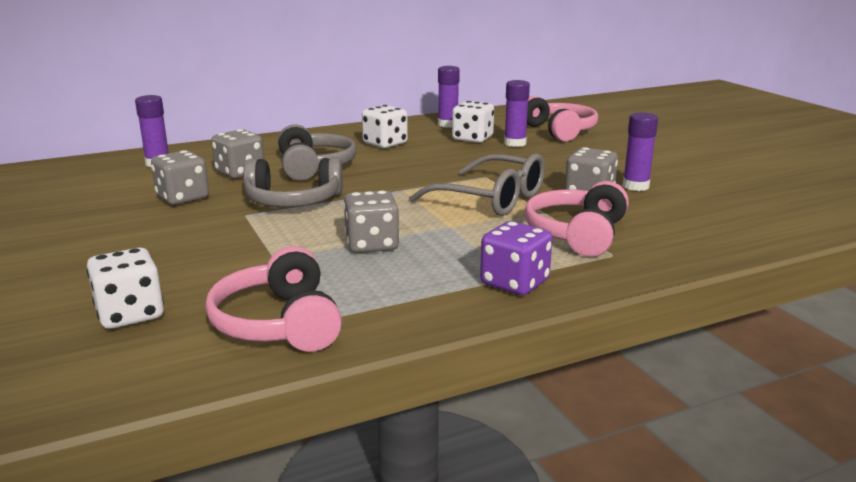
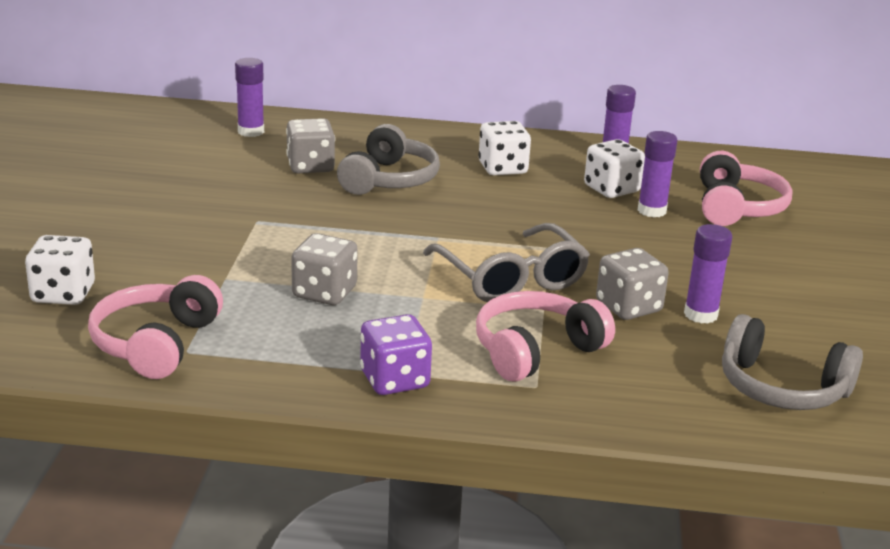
camera: 30 degrees right, 5 degrees up
grey dice [151,150,209,205] -> none
grey headphones [243,157,343,207] -> grey headphones moved to [722,314,863,410]

